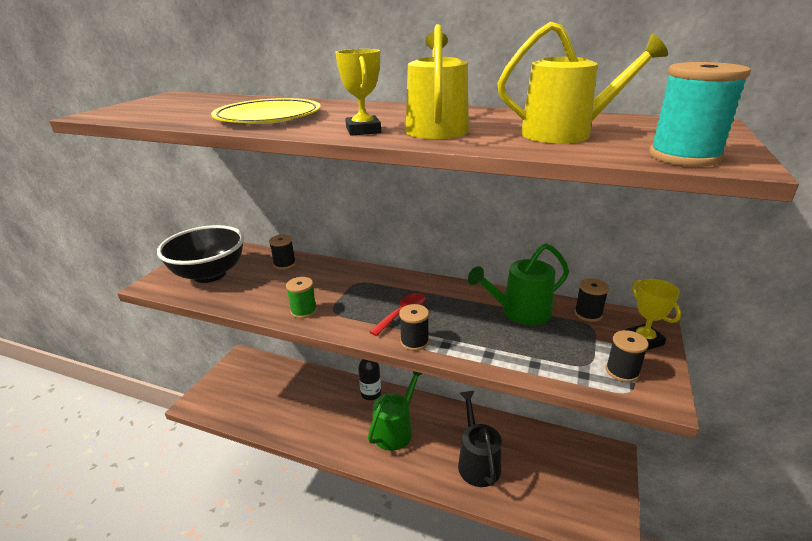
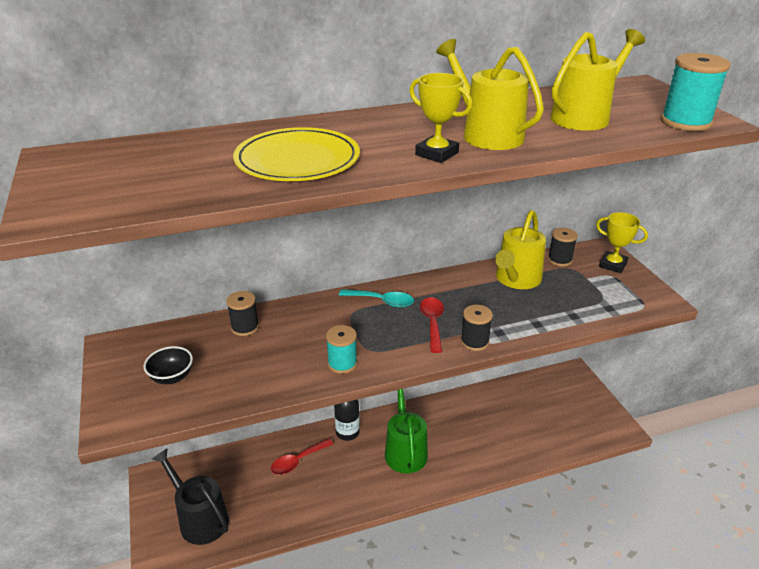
camera: 40 degrees left, 5 degrees up
black bowl [157,225,244,283] -> black bowl [144,346,193,384], size x0.44
green spool [286,277,317,319] -> turquoise spool [326,325,357,374]
black watering can [458,391,502,487] -> black watering can moved to [152,449,229,545]
green watering can [468,243,569,325] -> yellow watering can [495,210,546,289]
black spool [606,330,649,382] -> none
none -> red spoon [271,438,333,475]
none -> turquoise spoon [339,289,414,308]

